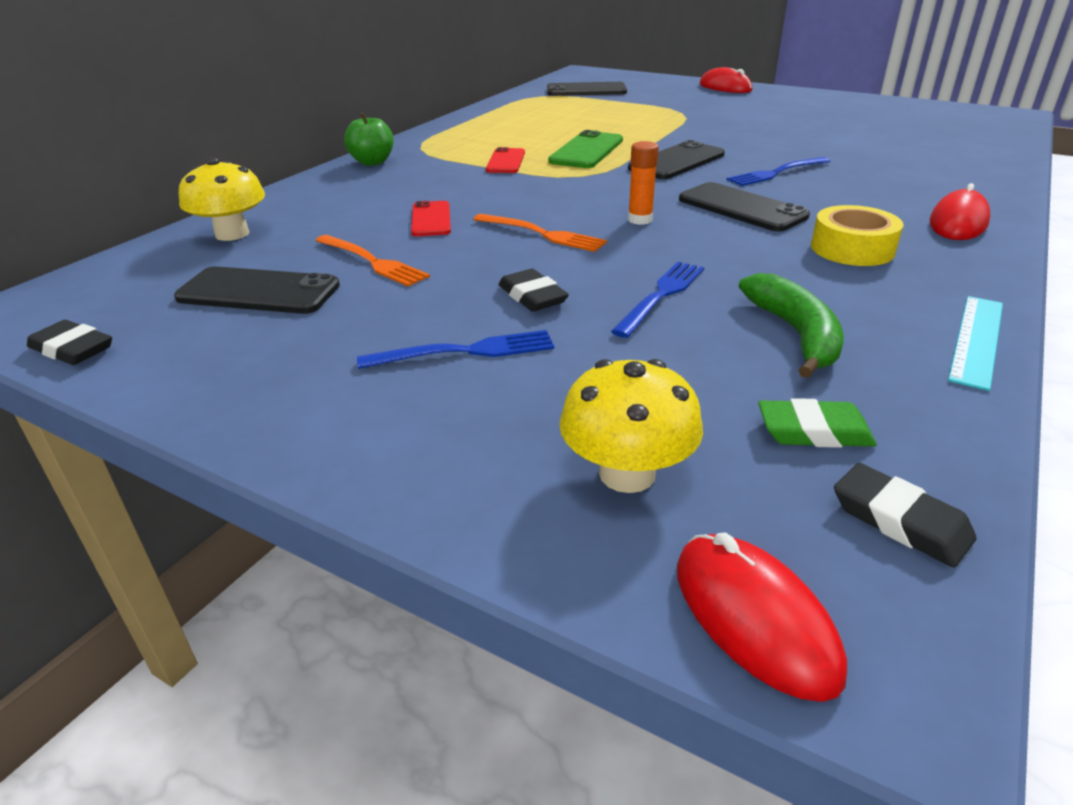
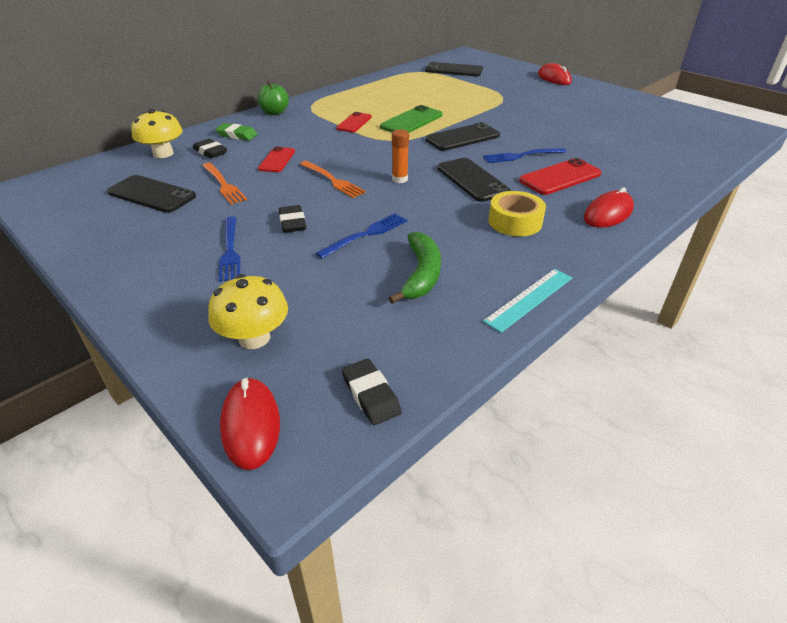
camera: 15 degrees right, 5 degrees up
black eraser [27,320,112,365] -> black eraser moved to [193,139,227,158]
blue fork [357,330,554,369] -> blue fork turned 75 degrees clockwise [218,216,240,282]
green eraser [758,398,877,448] -> green eraser moved to [216,123,257,140]
none -> red phone [519,158,602,195]

